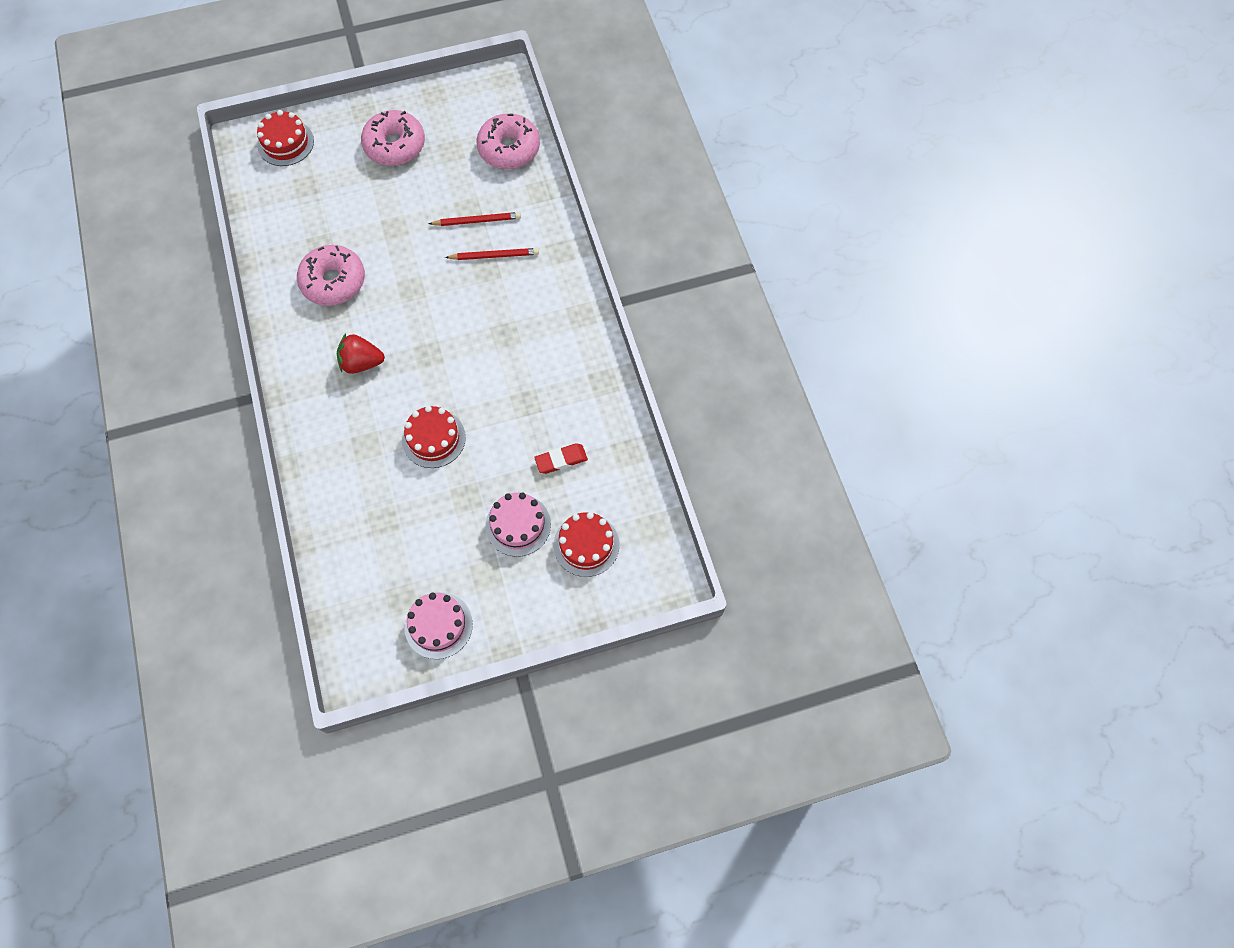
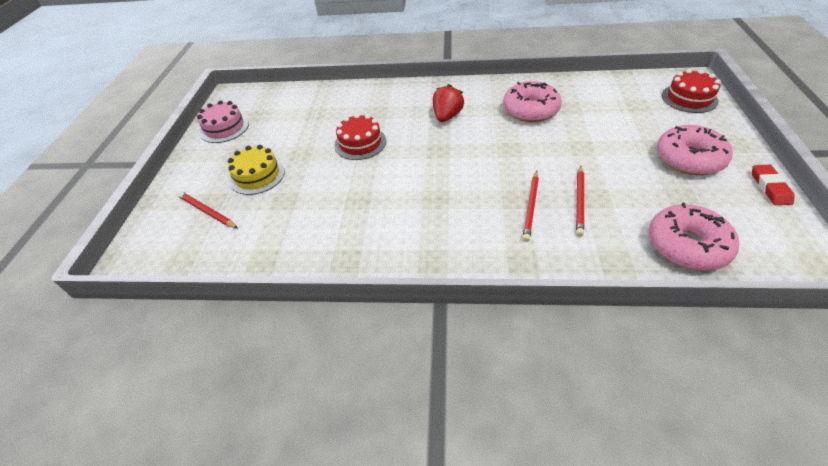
camera: 115 degrees right, 20 degrees down
pink cake [485,492,551,557] -> yellow cake [228,145,285,195]
red eraser [534,443,588,474] -> red eraser moved to [752,165,795,205]
red cake [554,512,619,577] -> red pencil [177,191,238,228]

